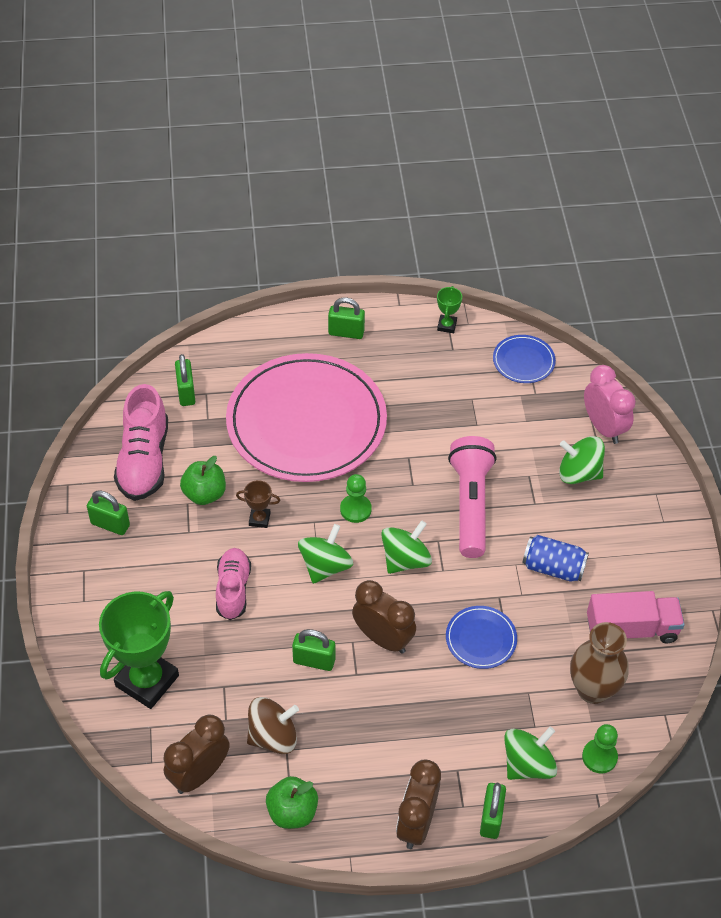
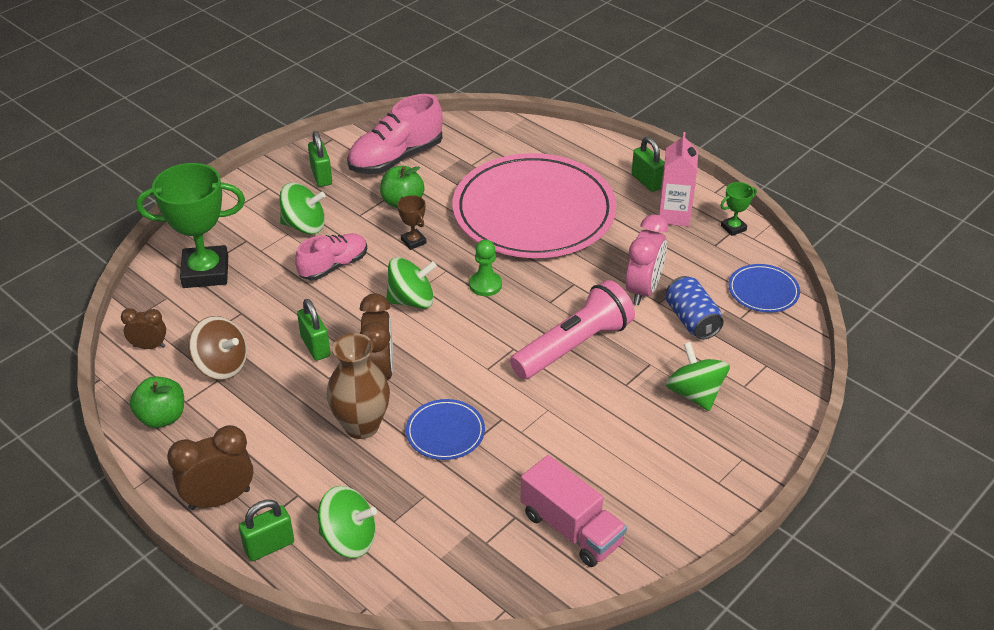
camera: 50 degrees right, 10 degrees down
brown clock [163,715,230,794] -> brown clock [121,308,166,349], size x0.59
green padlock [175,354,195,406] -> none
green spinning top [381,520,432,574] -> green spinning top moved to [280,183,325,234]
blue can [522,535,589,582] -> blue can moved to [666,276,724,340]
brown vase [570,622,629,704] -> brown vase moved to [327,333,390,439]
green pawn [582,724,618,774] -> none
pink clock [584,365,636,444] -> pink clock moved to [625,214,668,305]
none -> pink carton [659,132,698,226]

